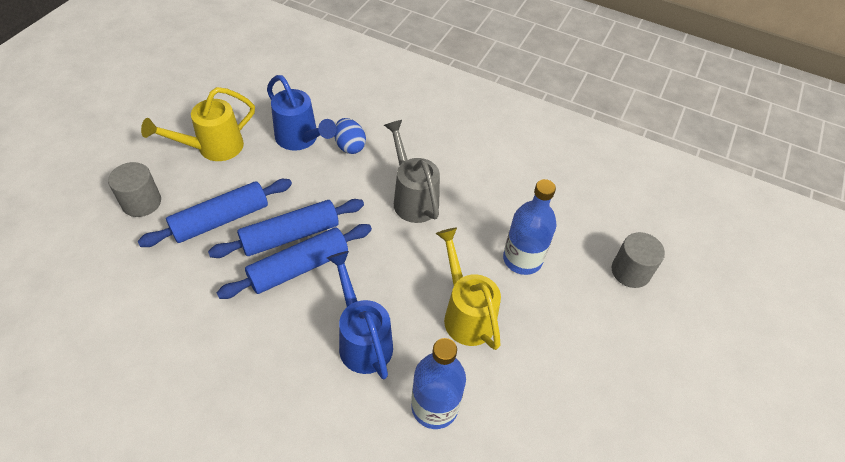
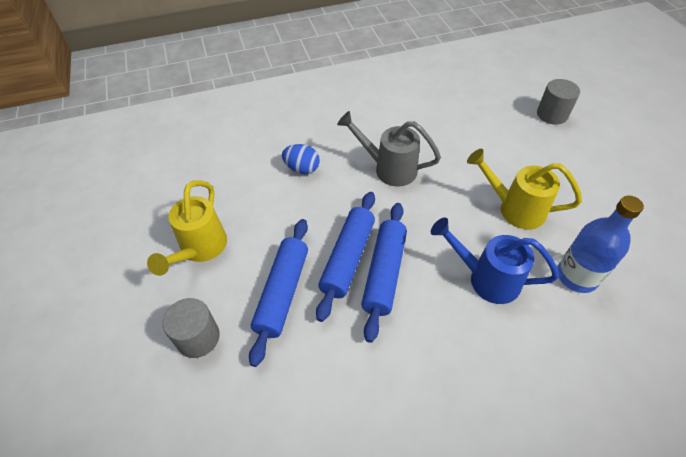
camera: 40 degrees left, 0 degrees up
blue watering can [267,75,337,151] -> none
blue bottle [503,179,556,275] -> none

